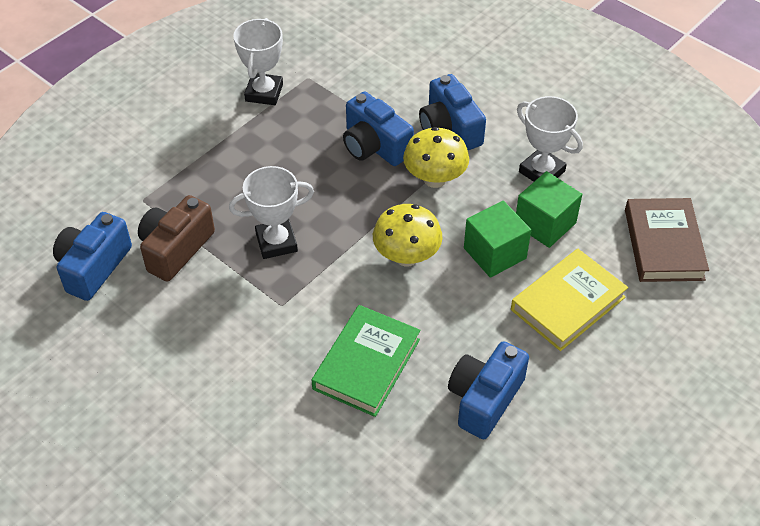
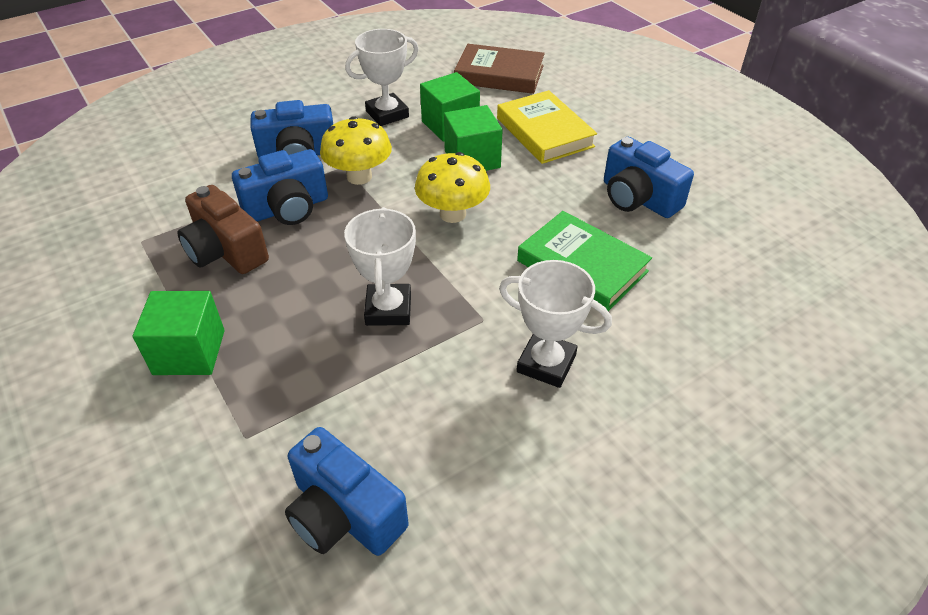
camera: 75 degrees left, 5 degrees down
brown camera [138,195,215,282] -> brown camera moved to [177,185,269,274]
white trophy [233,18,283,105] -> white trophy moved to [499,260,612,388]
none -> green cube [133,291,225,375]

